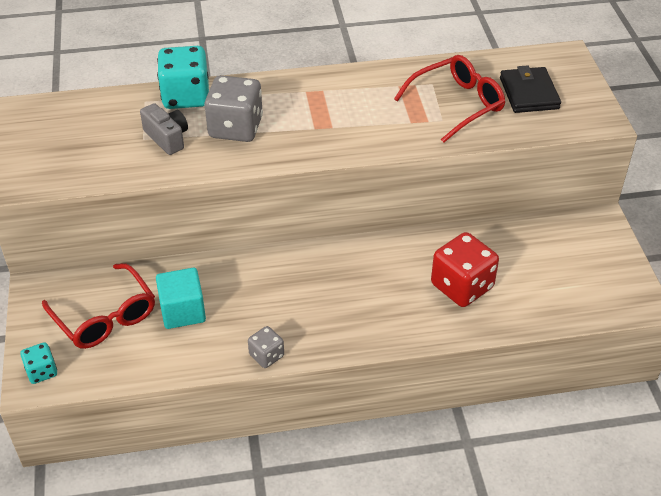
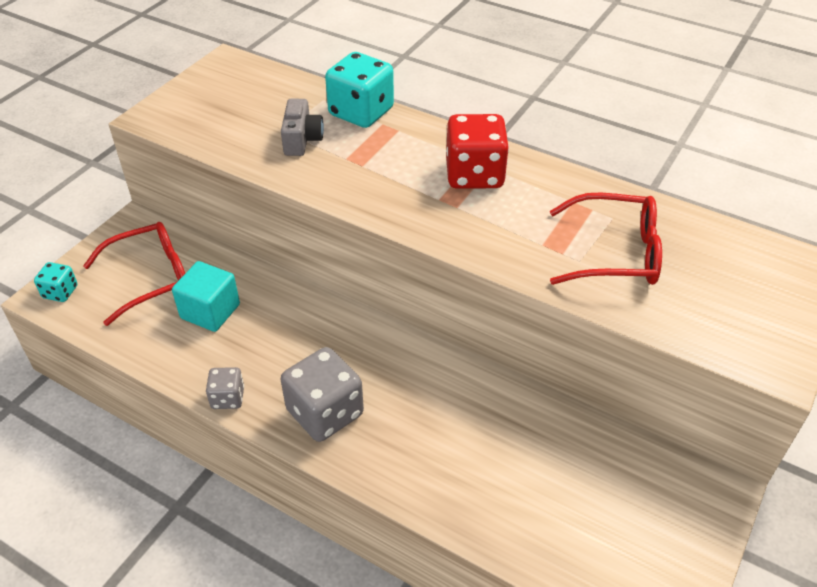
camera: 40 degrees right, 0 degrees up
red glasses [42,263,155,349] -> red glasses turned 120 degrees counterclockwise [83,222,185,326]
grey dice [205,75,263,142] -> grey dice moved to [281,347,364,442]
red dice [431,232,499,307] -> red dice moved to [446,114,509,189]
black wallet [500,65,561,113] -> none

